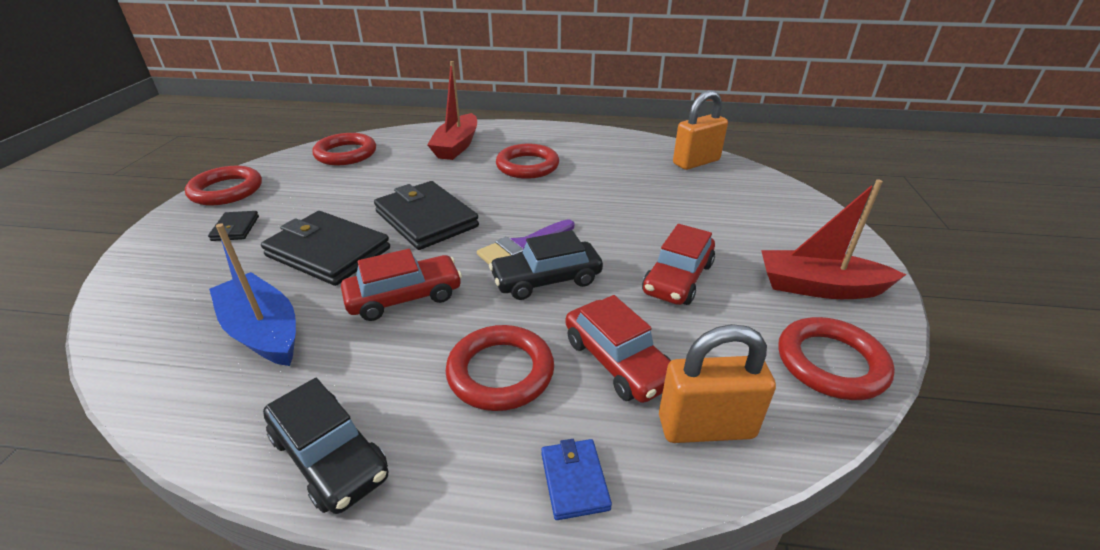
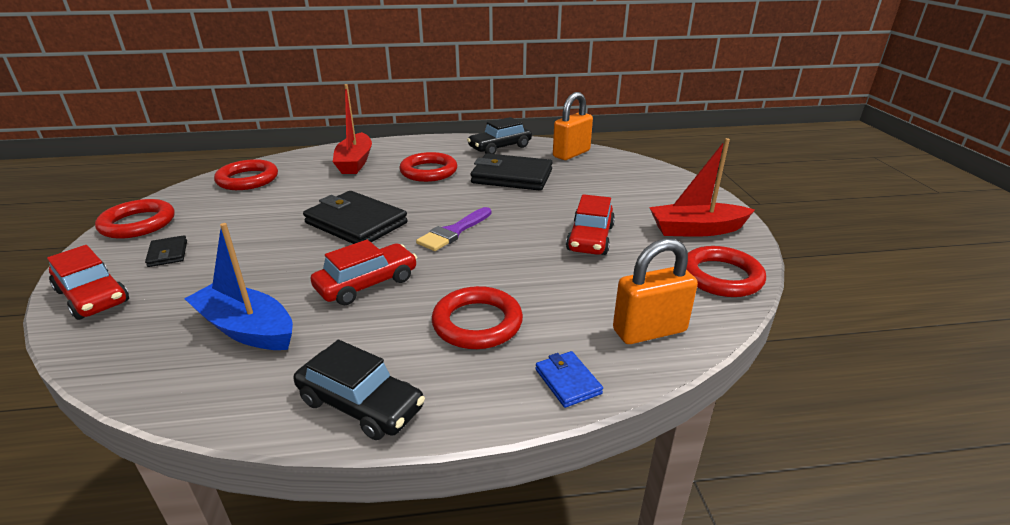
camera: 15 degrees left, 5 degrees down
black wallet [261,211,390,286] -> black wallet moved to [471,153,553,191]
black car [489,230,603,300] -> black car moved to [467,117,532,154]
red car [566,295,671,403] -> red car moved to [47,245,129,320]

